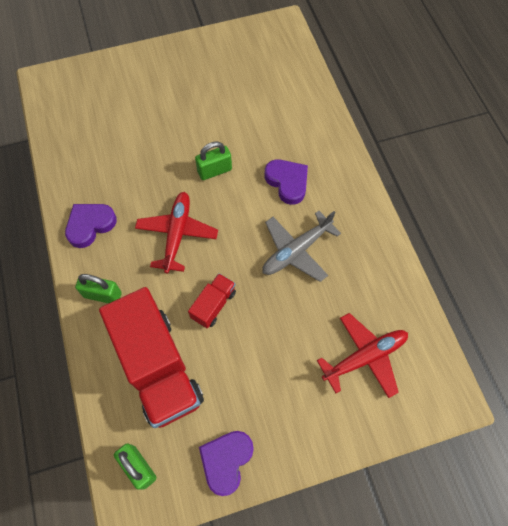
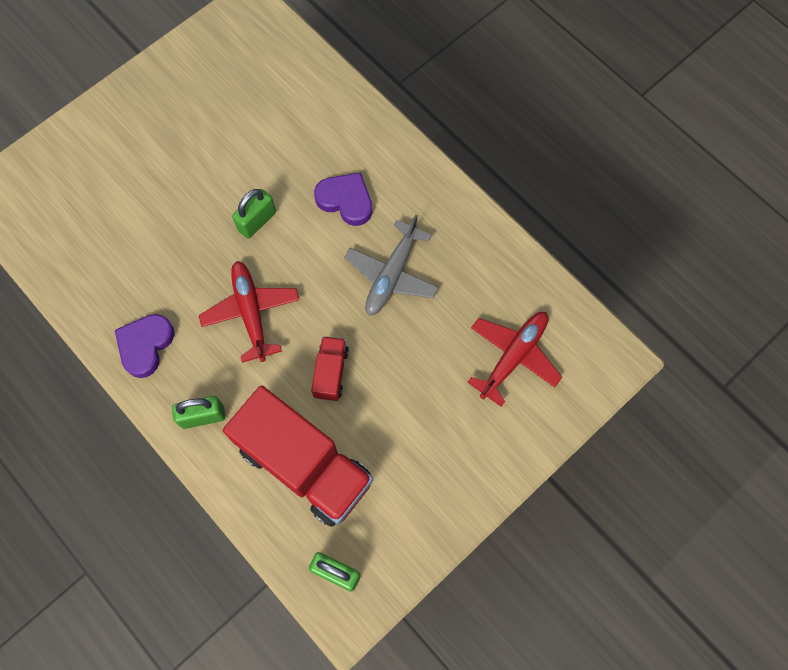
camera: 25 degrees left, 5 degrees up
purple heart [199,431,254,496] -> none

